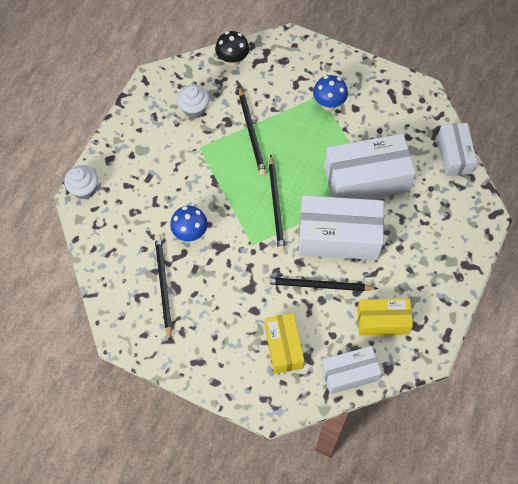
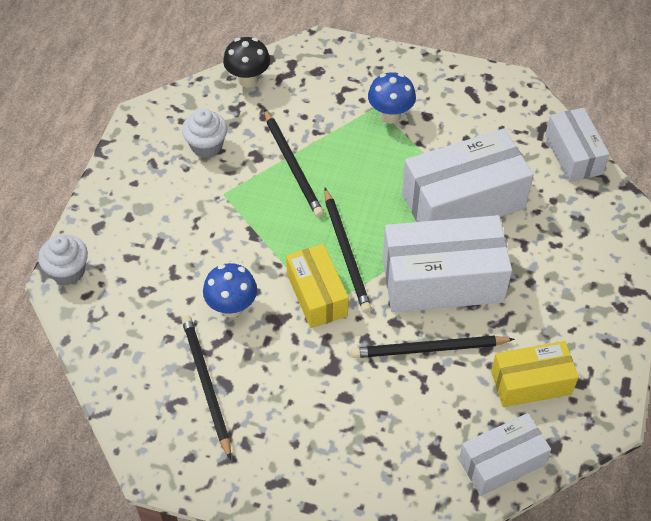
camera: 10 degrees left, 10 degrees down
yellow box [265,313,304,374] -> yellow box moved to [286,244,349,328]

